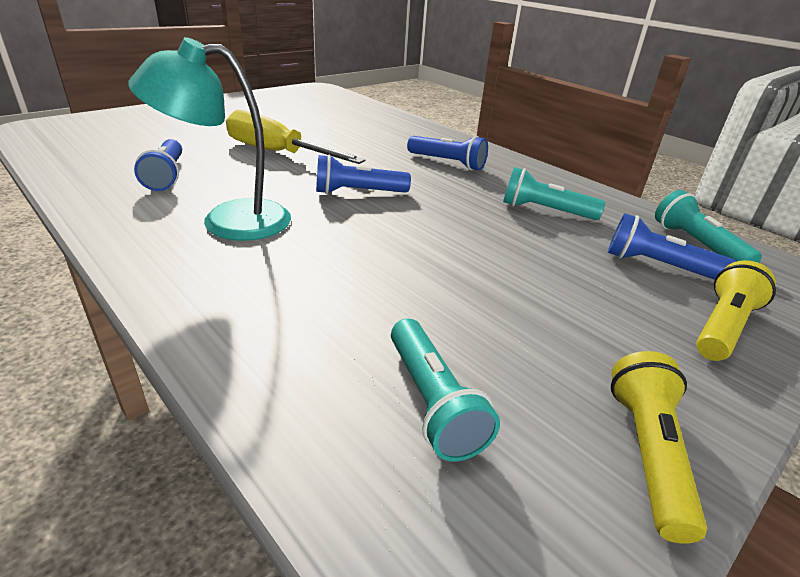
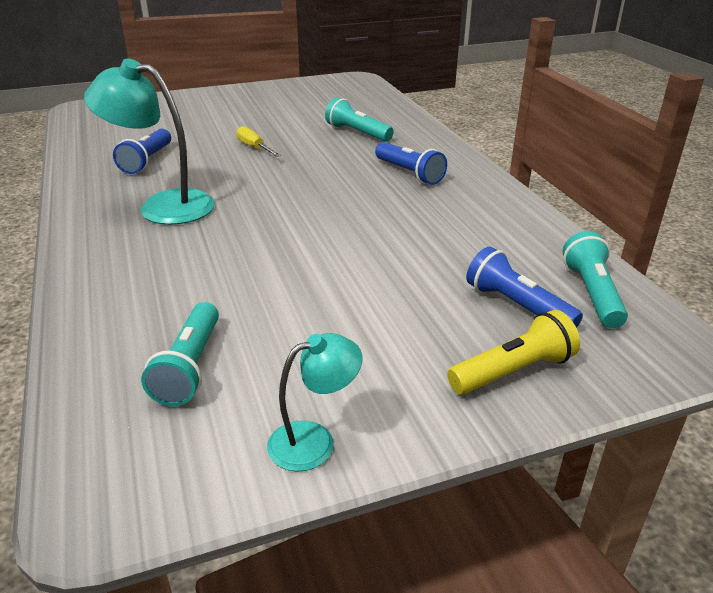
camera: 25 degrees right, 0 degrees up
yellow screwdriver [226,110,366,164] -> yellow screwdriver [237,126,281,157], size x0.50
blue flashlight [316,155,411,194] -> none
turquoise flashlight [503,167,605,220] -> turquoise flashlight moved to [325,97,394,142]
yellow flashlight [611,351,707,544] -> turquoise lamp [267,333,363,472]

